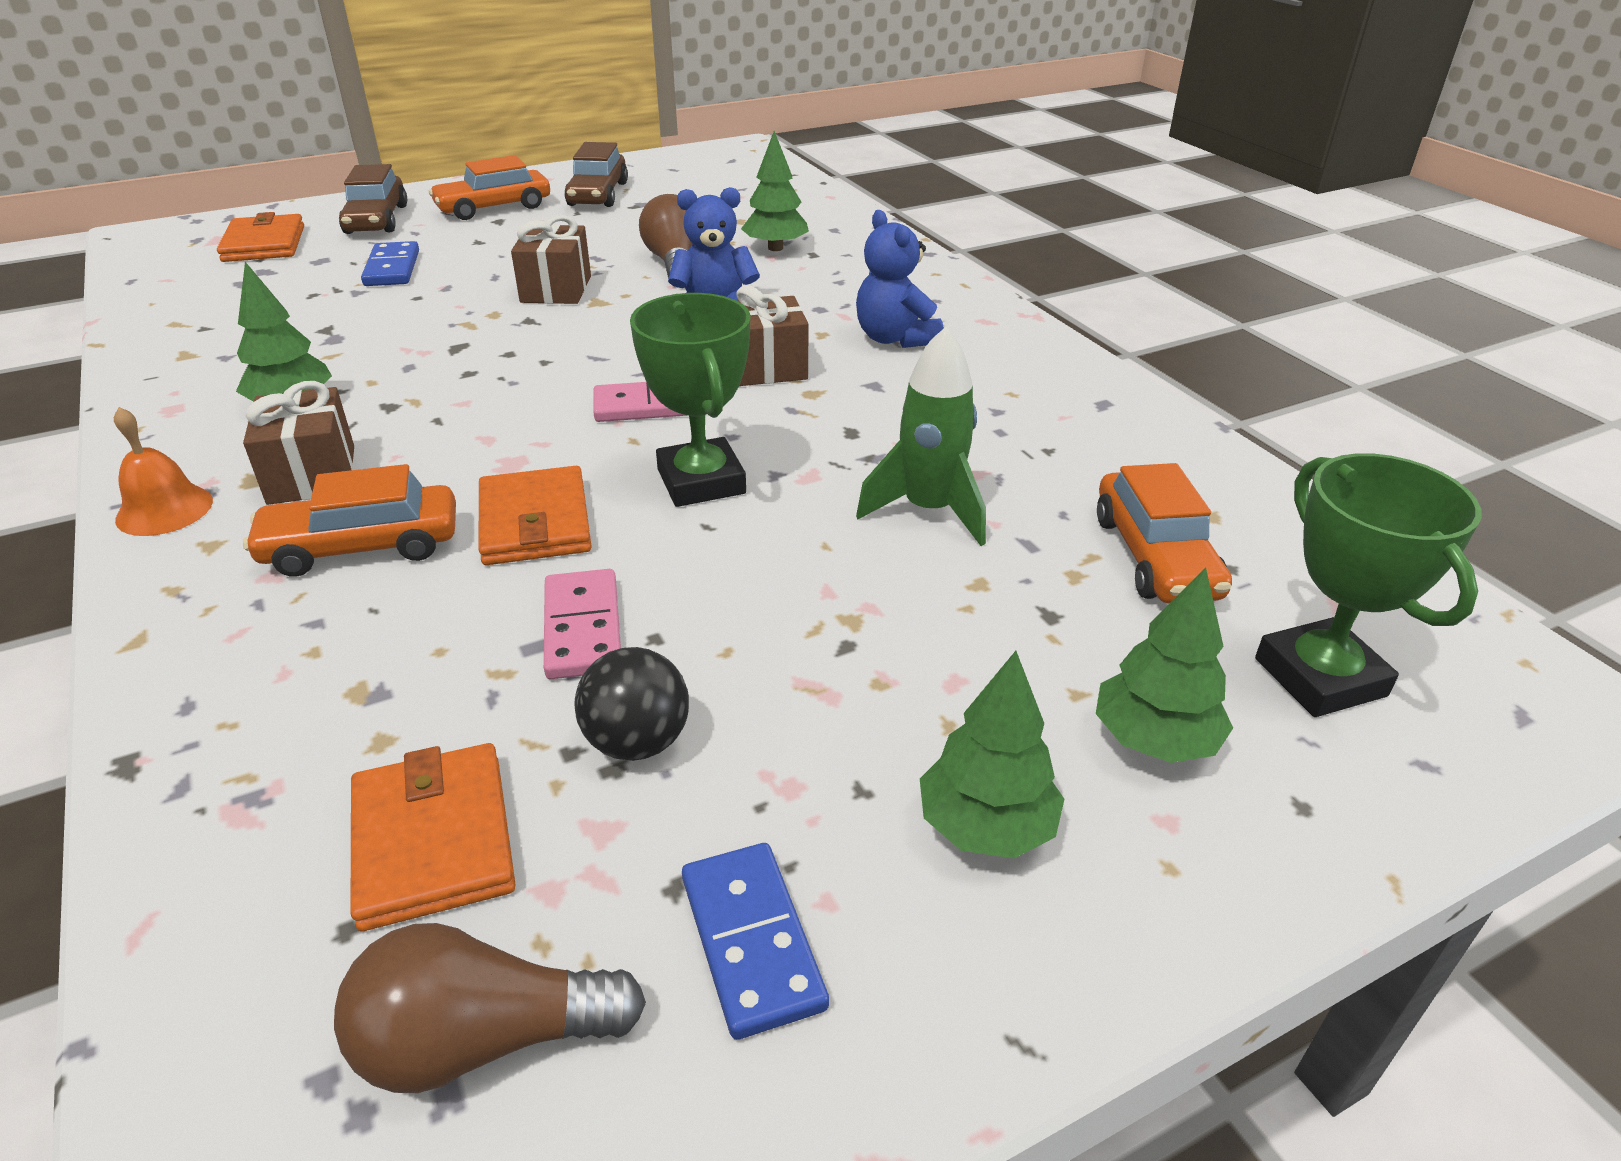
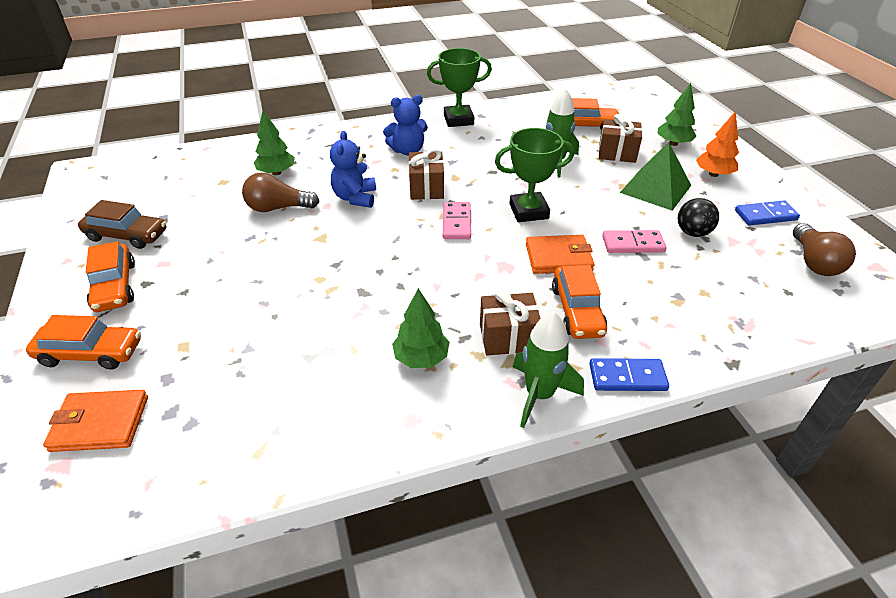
camera: 80 degrees left, 5 degrees up
orange bell [114,407,213,536] -> green rocket [513,311,584,428]
brown car [339,164,407,234] -> orange car [26,315,141,370]
orange wallet [350,743,516,931] -> none
blue domino [361,241,419,286] -> blue domino moved to [589,358,669,391]
brown gift [511,215,591,304] -> brown gift moved to [599,114,642,163]
green tree [920,651,1064,859] -> orange tree [696,111,739,177]
green trophy [1255,453,1482,717] -> green trophy moved to [427,48,492,127]
none -> green pyramid [620,142,691,211]

